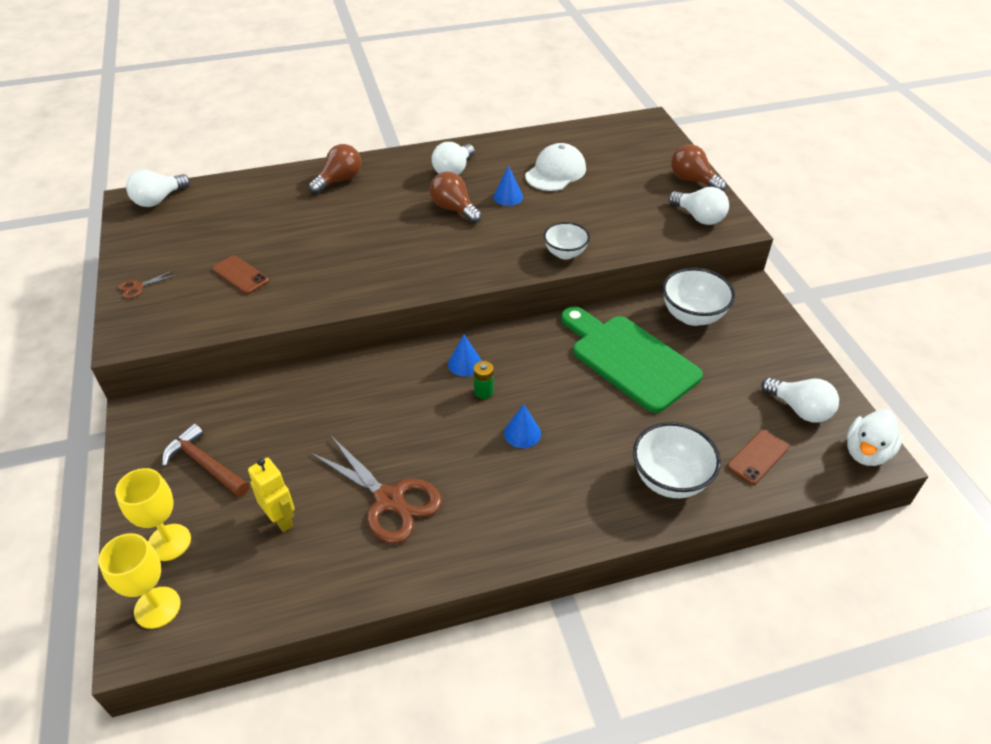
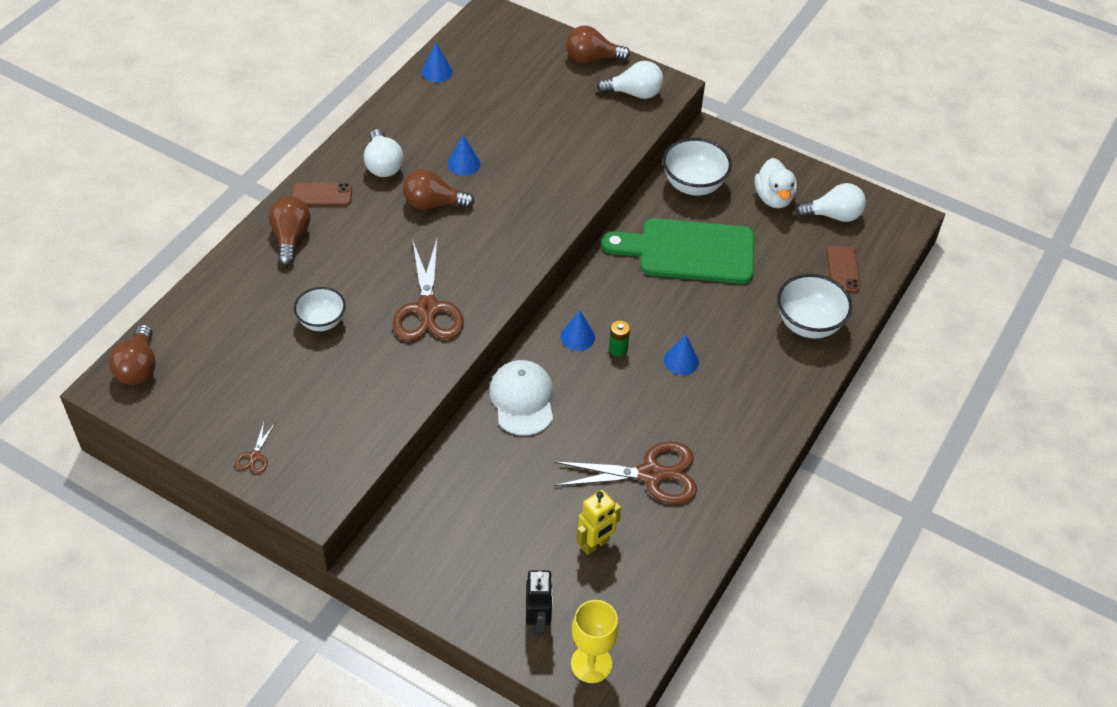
camera: 45 degrees left, 5 degrees up
yellow goblet [115,468,191,561] -> black robot [526,570,553,635]
white light bulb [126,170,190,207] -> brown light bulb [109,324,155,385]
brown hammer [162,423,249,497] -> none
brown phone [213,255,269,294] -> brown phone moved to [291,183,352,206]
yellow robot [248,458,295,532] -> yellow robot turned 135 degrees clockwise [576,490,622,555]
white cap [525,143,586,191] -> white cap moved to [489,360,553,436]
white bowl [543,222,590,259] -> white bowl moved to [294,287,346,331]
white duck [847,409,903,466] -> white duck moved to [754,158,797,208]
none -> brown scissors [392,239,464,341]
none -> blue cone [422,43,453,82]

